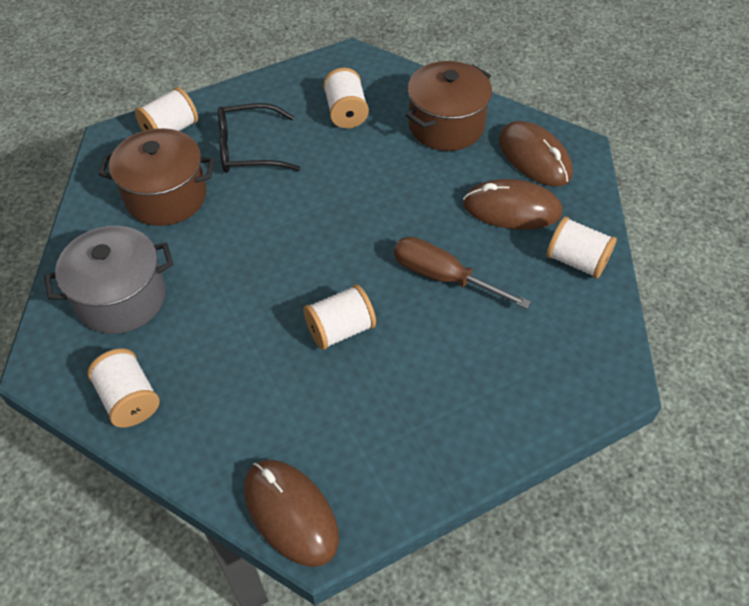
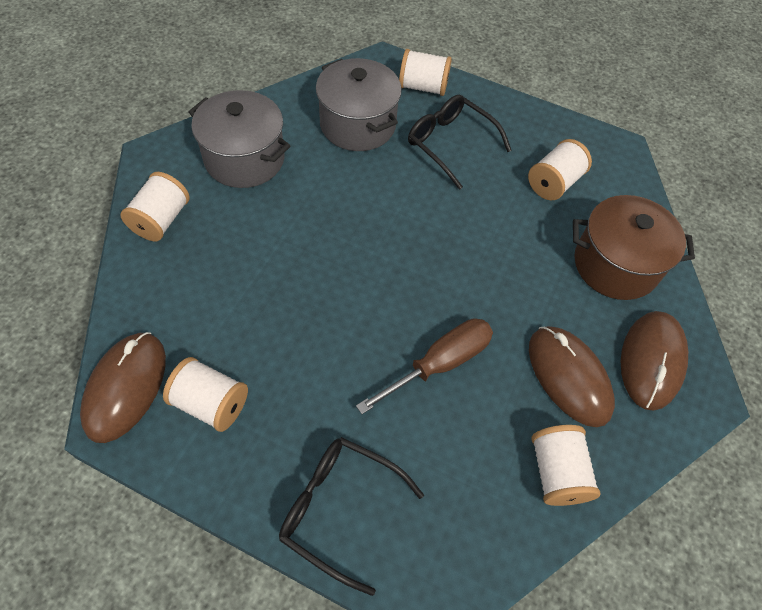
camera: 50 degrees right, 5 degrees up
brown pot [99,128,215,226] -> grey pot [316,58,402,151]
white spool [303,284,376,350] -> white spool moved to [163,357,248,432]
brown screwdriver [394,237,531,309] -> brown screwdriver turned 60 degrees clockwise [356,318,493,414]
none -> black glasses [279,437,424,596]

